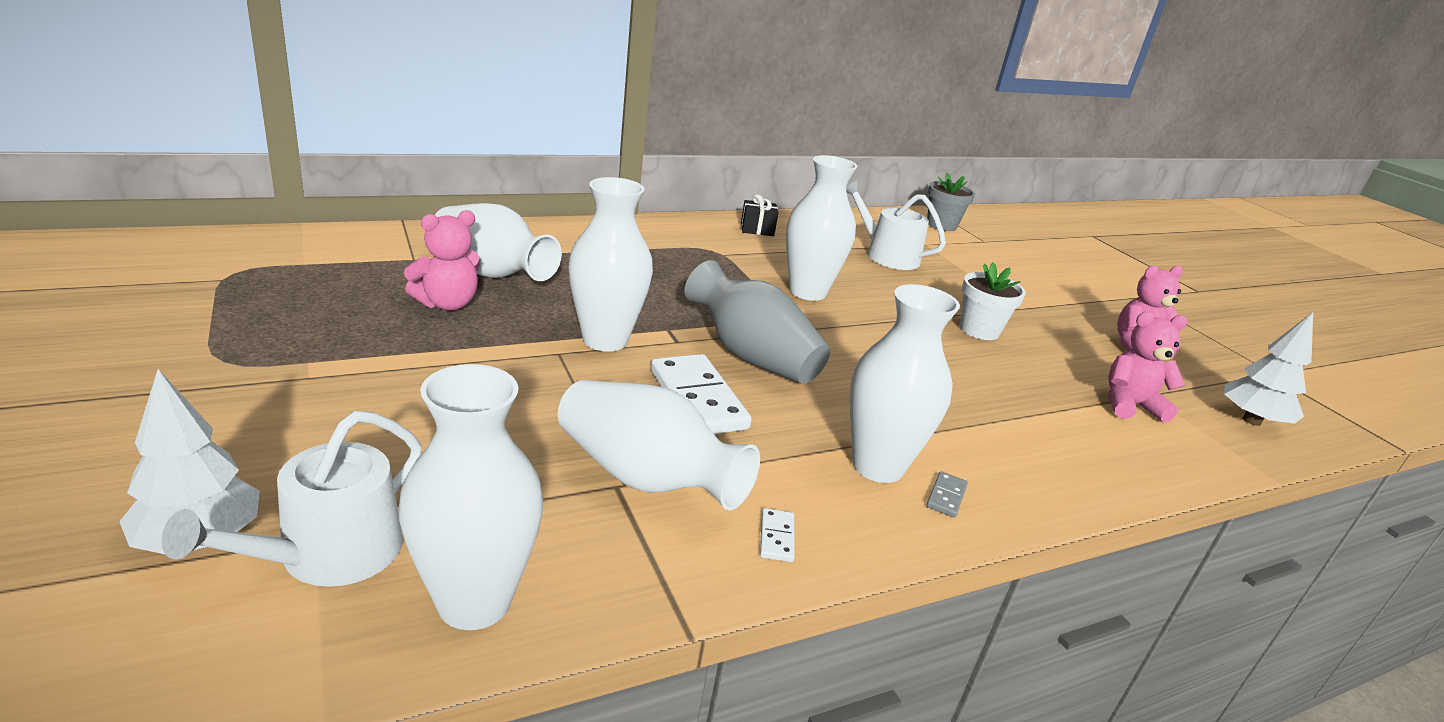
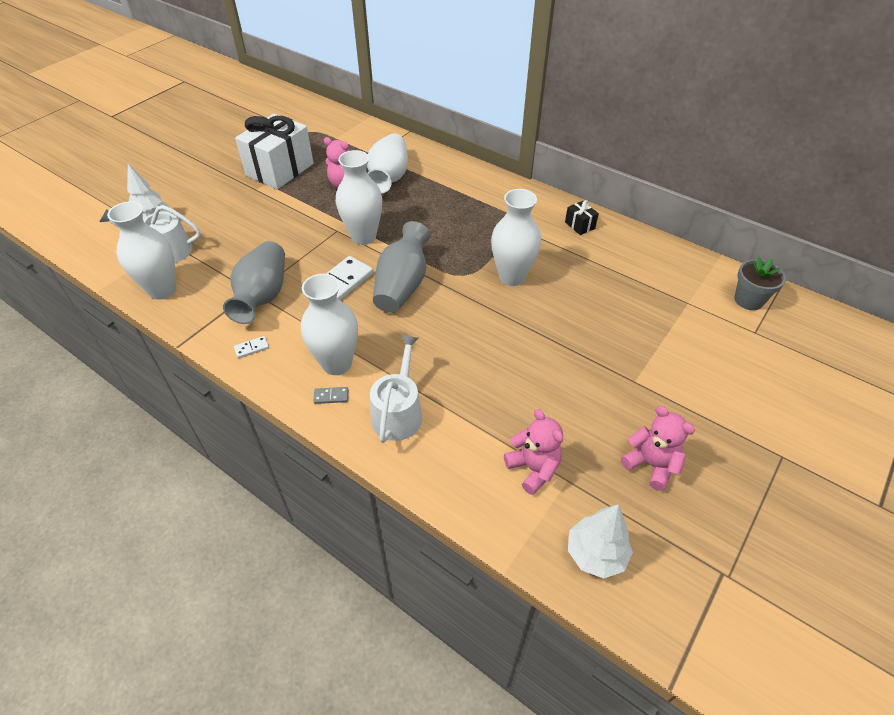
camera: 65 degrees right, 20 degrees up
white vase [558,380,760,510] -> grey vase [223,241,285,324]
white watering can [846,180,946,270] -> white watering can moved to [370,335,423,443]
white flower pot [960,262,1026,340] -> none
none -> white gift [235,114,314,189]

